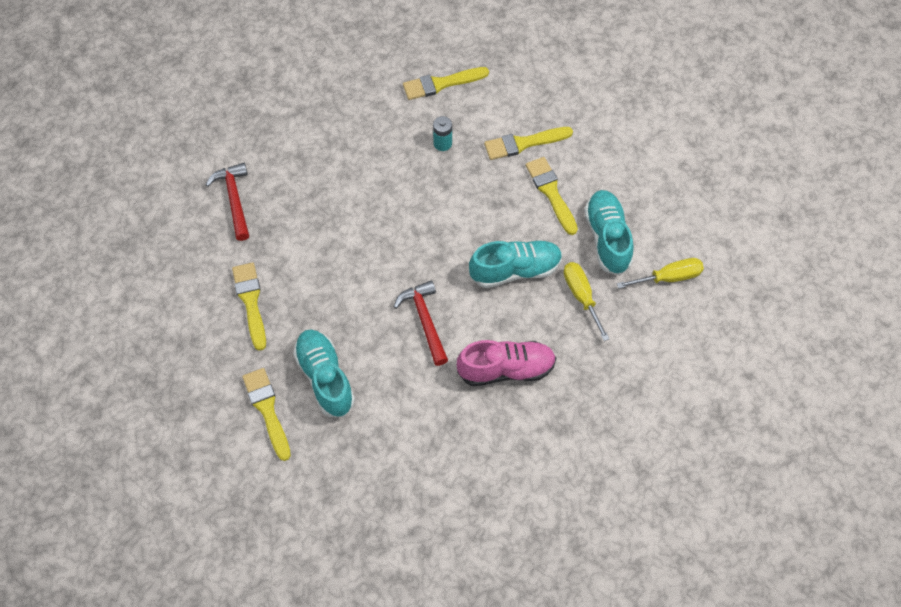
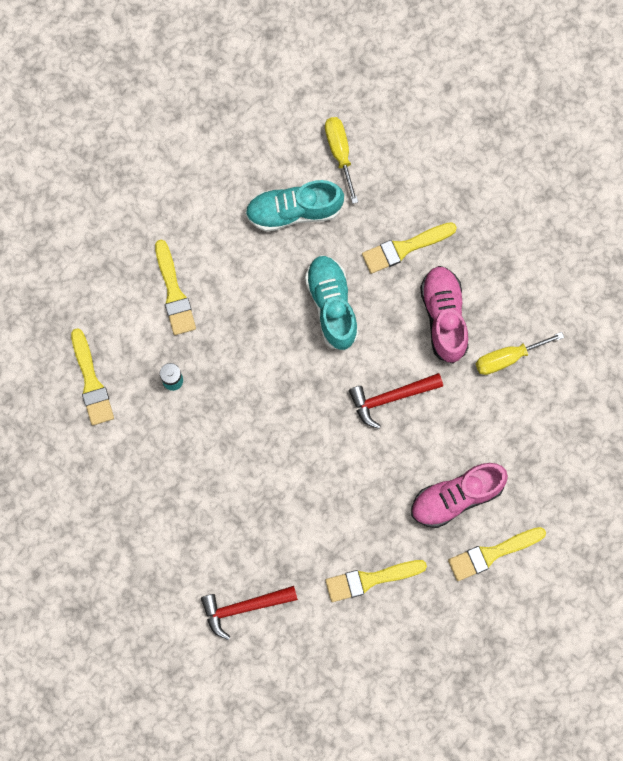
camera: 90 degrees left, 15 degrees up
turquoise shoe [293,330,355,417] -> pink shoe [411,463,508,528]
yellow brush [526,157,578,235] -> yellow brush moved to [362,222,457,274]
yellow screwdriver [564,262,610,341] -> yellow screwdriver moved to [476,332,564,375]

